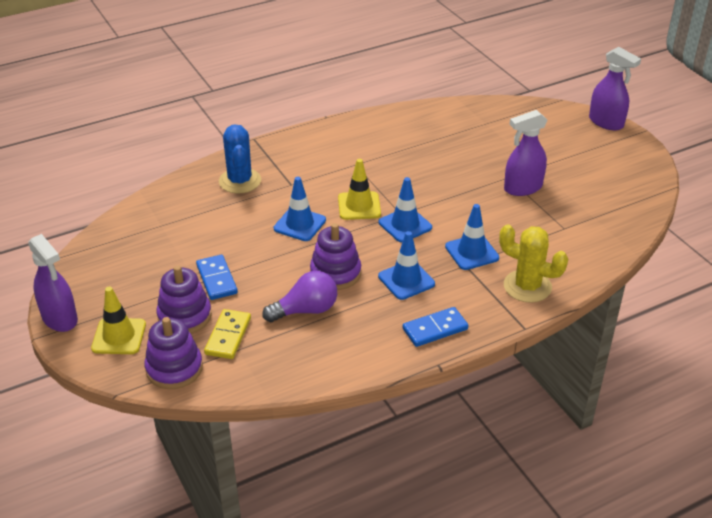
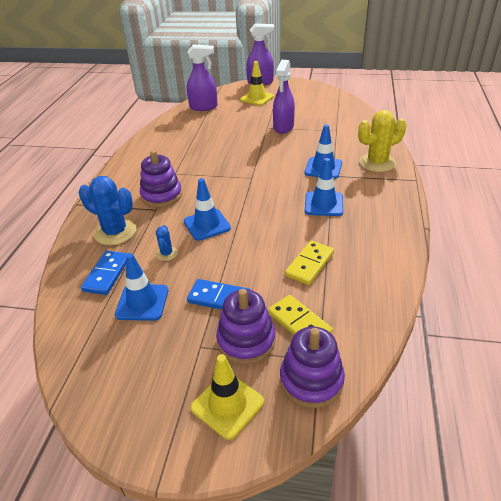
camera: 50 degrees left, 0 degrees up
purple spray bottle [28,234,78,332] -> purple spray bottle moved to [187,44,218,111]
purple light bulb [262,271,337,322] -> yellow domino [285,240,334,285]
purple stacking toy [310,223,361,290] -> purple stacking toy moved to [140,150,182,207]
yellow traffic cone [338,159,381,220] -> yellow traffic cone moved to [240,61,274,106]
blue traffic cone [379,177,432,242] -> blue traffic cone moved to [115,253,168,321]
blue domino [402,307,469,347] -> blue domino moved to [81,251,128,295]
none -> blue cactus [156,225,178,261]

